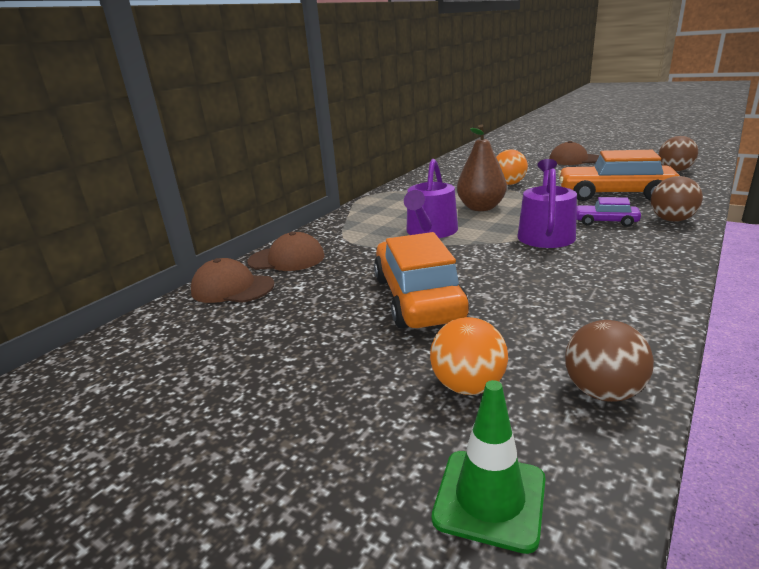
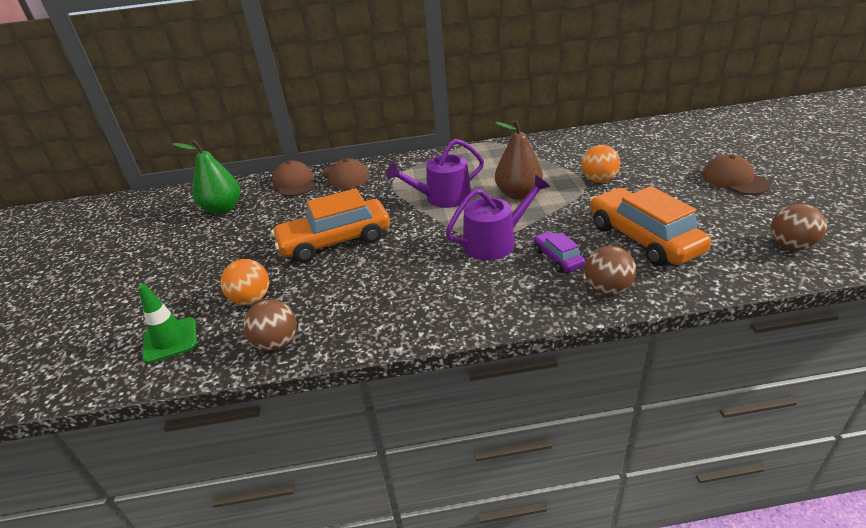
camera: 50 degrees right, 10 degrees up
orange car [374,232,469,329] -> orange car turned 150 degrees counterclockwise [271,188,390,263]
none -> green pear [173,140,240,214]

